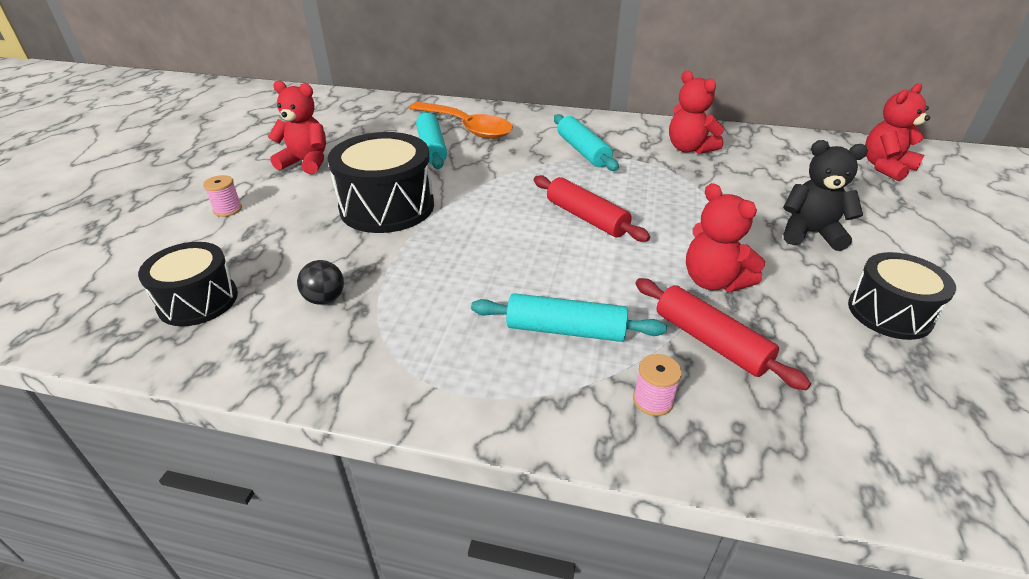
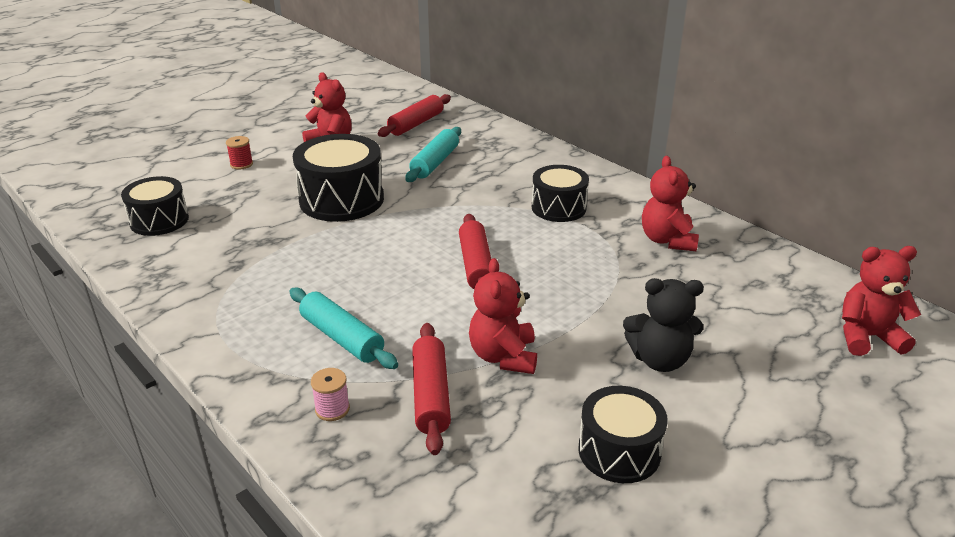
camera: 35 degrees right, 5 degrees down
pink spool [203,175,242,217] -> red spool [226,136,253,169]
black ball [297,260,344,305] -> none
orange spoon [409,102,513,139] -> none
turquoise rolling pin [554,114,619,171] -> black drum [532,165,589,222]
black teddy bear [783,140,868,251] -> black teddy bear turned 135 degrees clockwise [623,278,704,372]
none -> red rolling pin [378,94,451,137]

